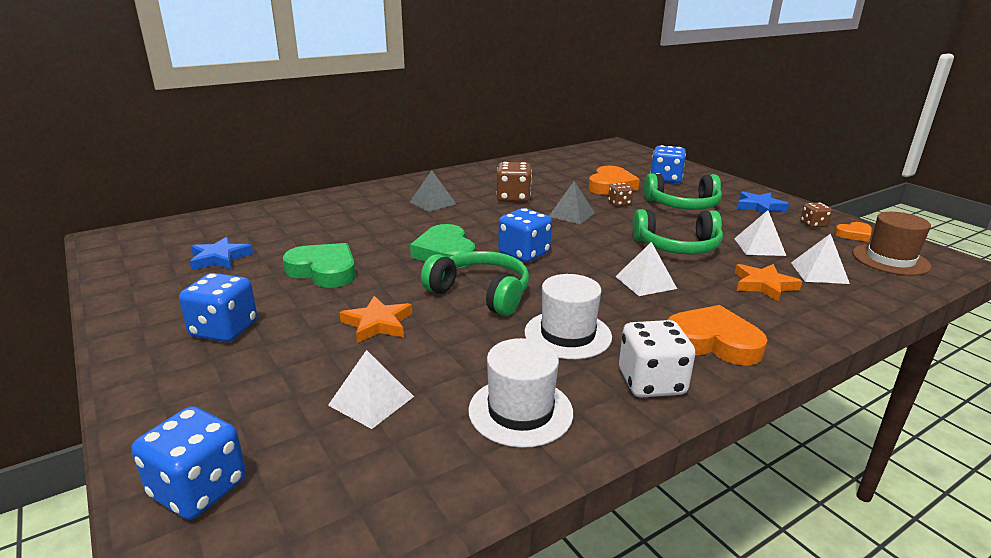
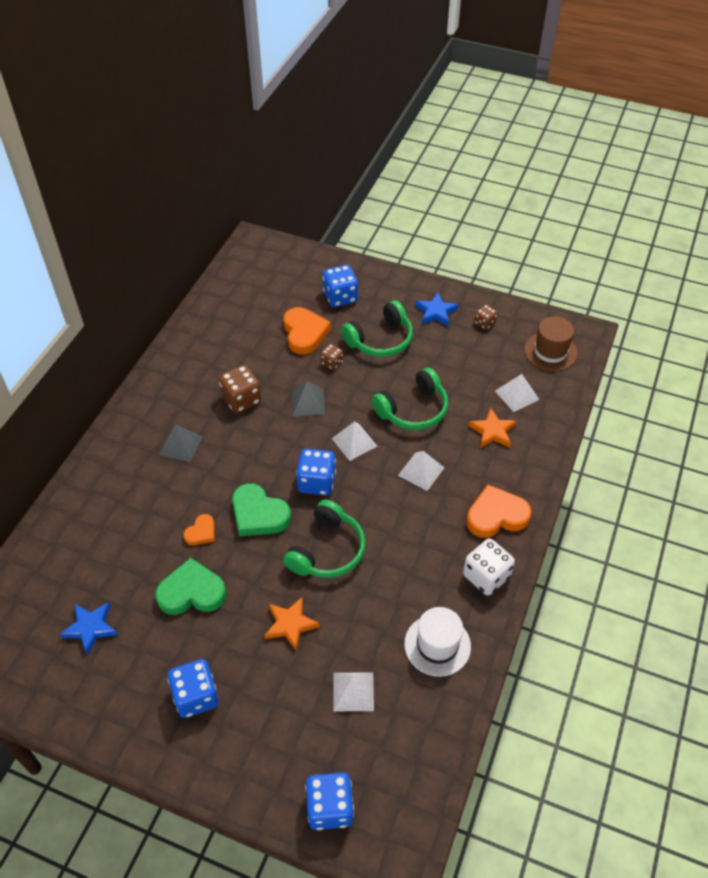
camera: 35 degrees left, 25 degrees up
green headphones [421,251,529,316] -> green headphones turned 120 degrees clockwise [283,499,366,578]
white hat [525,274,612,359] -> none
white pyramid [734,210,786,256] -> white pyramid moved to [332,421,377,461]
orange heart [834,222,872,242] -> orange heart moved to [183,514,215,545]

